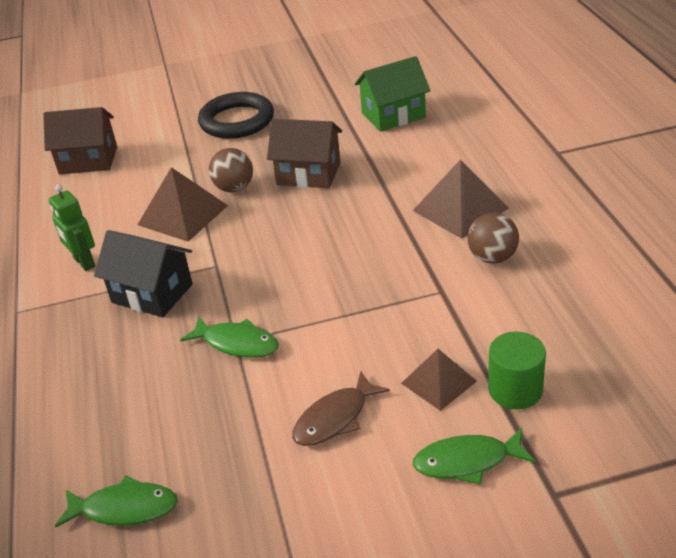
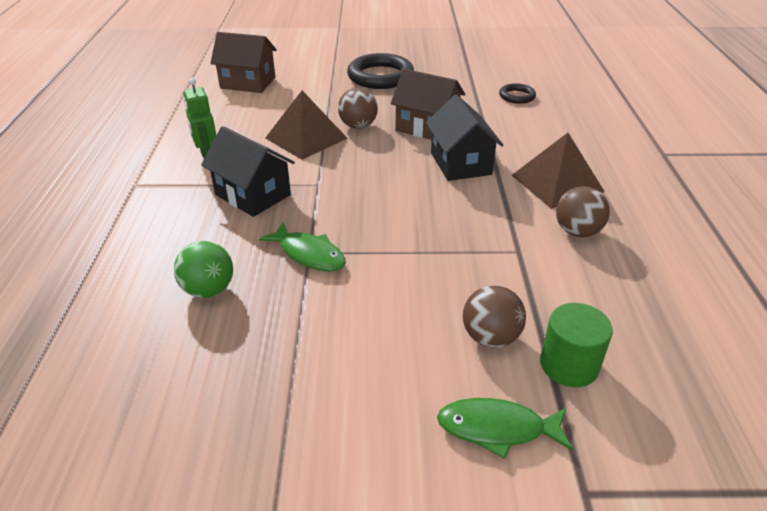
camera: 10 degrees right, 0 degrees up
green fish [55,475,178,527] -> none
brown fish [292,371,390,446] -> none
green house [355,56,431,132] -> black ring [499,83,536,104]
brown pyramid [401,349,477,411] -> brown ball [463,285,526,348]
none -> green ball [174,241,233,298]
none -> black house [426,94,503,181]

